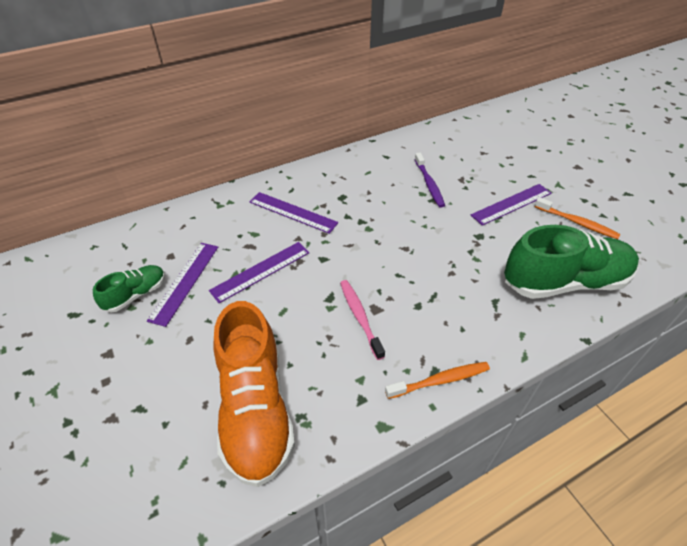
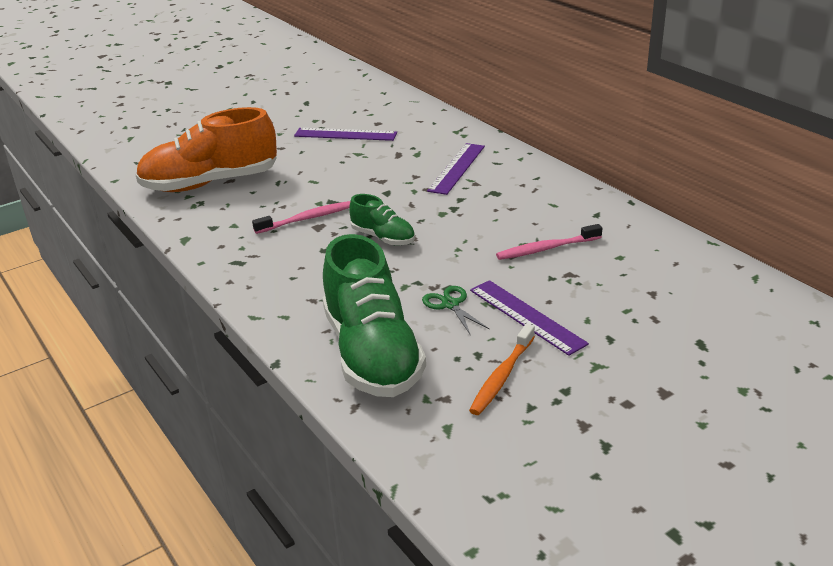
camera: 85 degrees right, 15 degrees down
green shoe [93,265,165,312] -> green shoe moved to [349,194,415,246]
purple ruler [209,242,309,303] -> none
orange toothbrush [385,362,490,399] -> none
purple toothbrush [414,153,445,208] -> pink toothbrush [496,224,602,260]
none -> green scissors [422,286,490,334]

